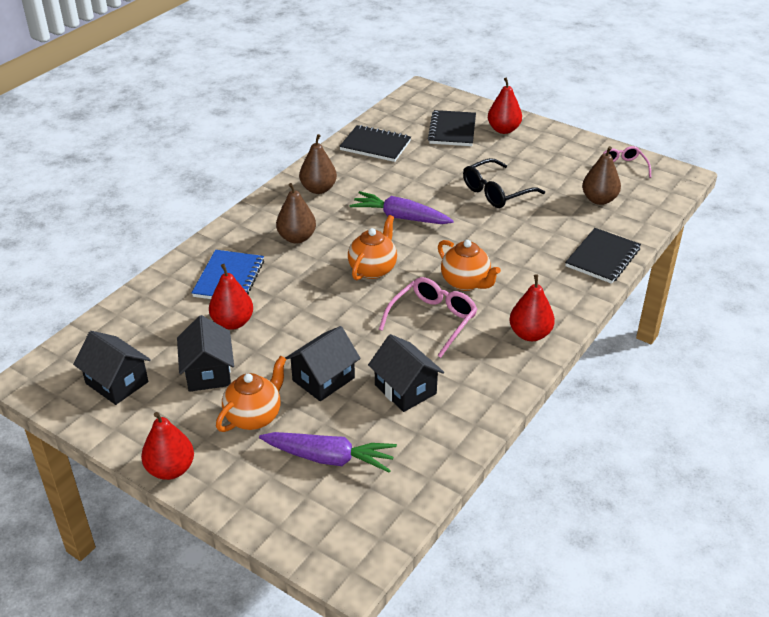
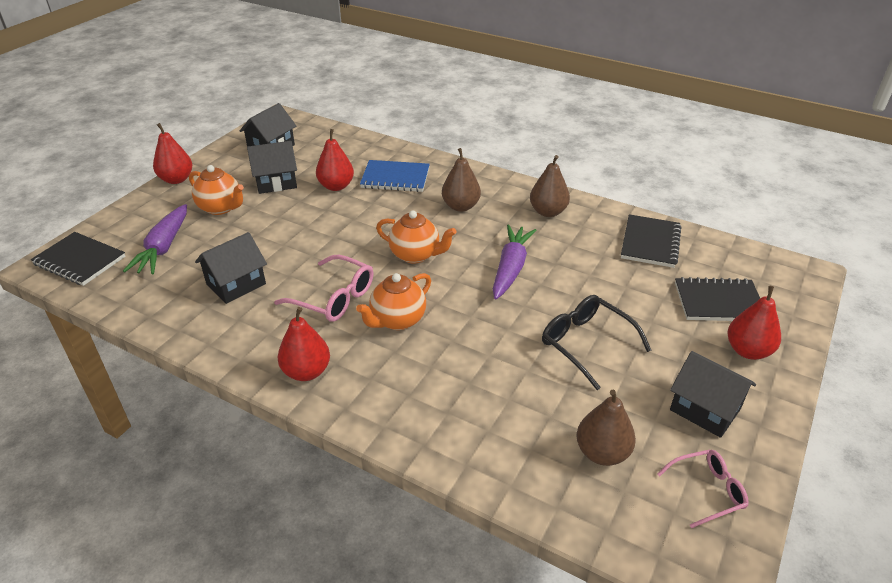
camera: 85 degrees right, 0 degrees up
black house [285,326,361,401] -> black house moved to [670,351,756,438]
black notebook [565,228,641,284] -> black notebook moved to [31,232,126,286]

